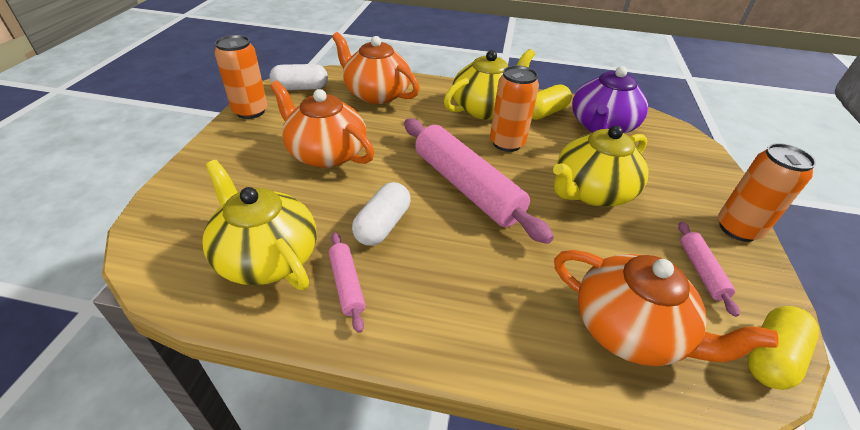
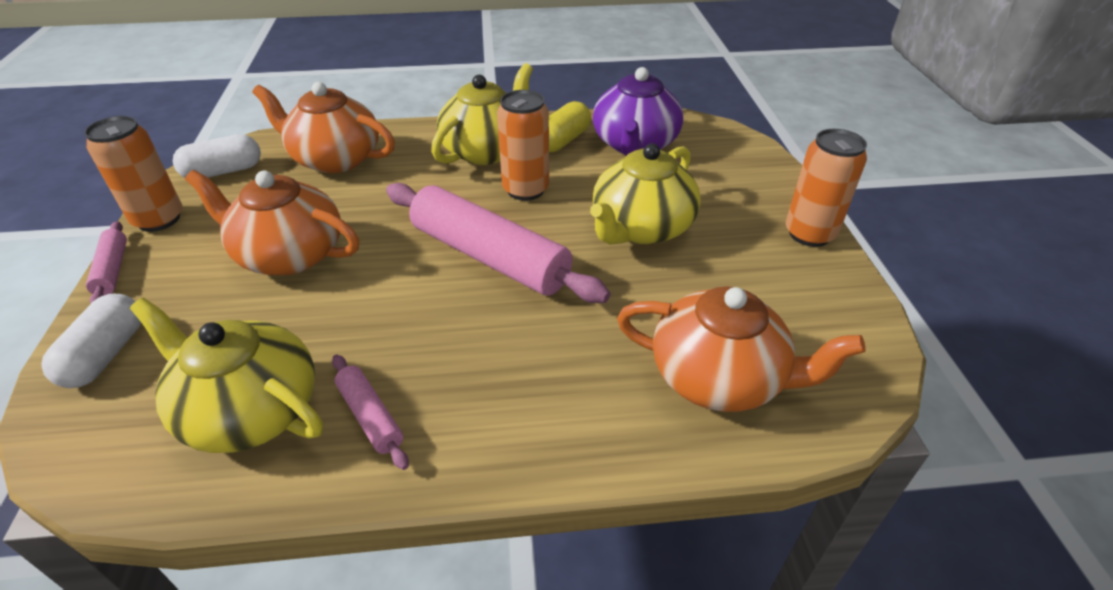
camera: 15 degrees left, 0 degrees up
white capsule [352,182,411,246] -> white capsule moved to [41,294,141,388]
pink rolling pin [678,222,739,317] -> pink rolling pin moved to [86,221,127,303]
yellow capsule [748,306,819,390] -> none

